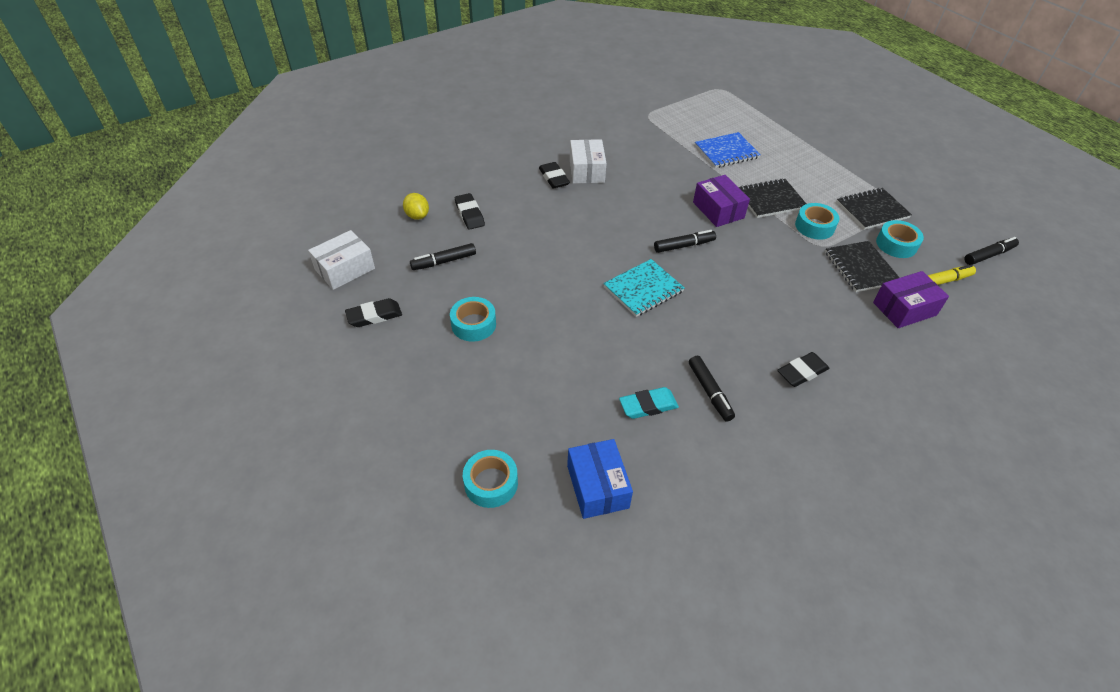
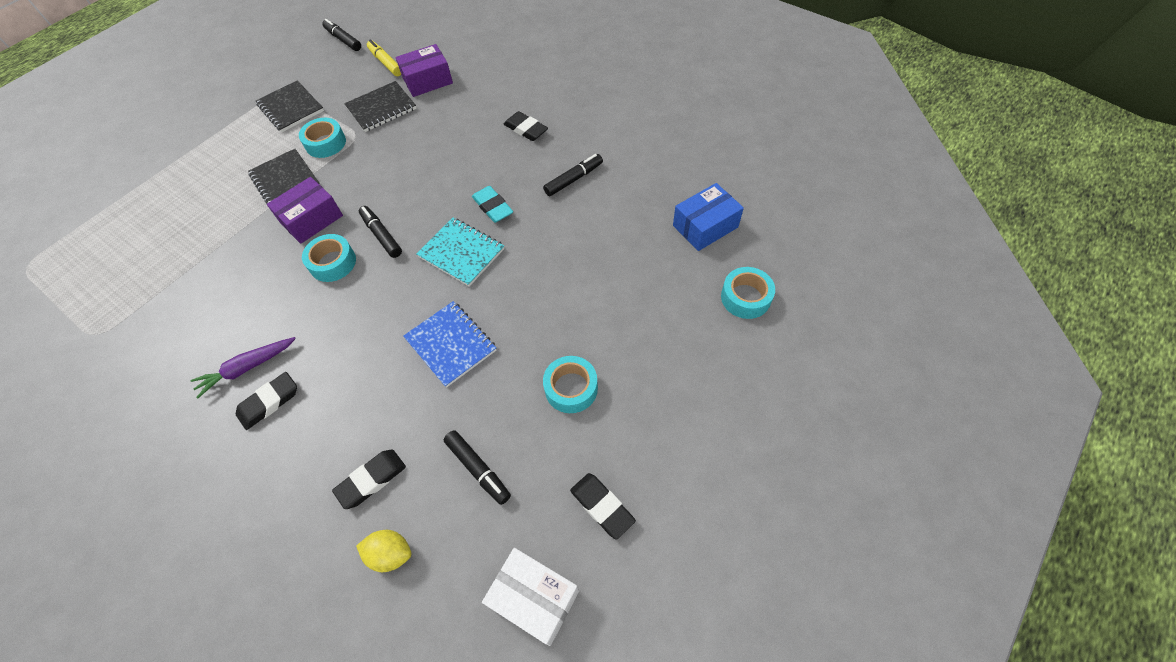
camera: 105 degrees left, 10 degrees up
yellow lemon [403,193,429,220] -> yellow lemon turned 60 degrees clockwise [356,530,411,572]
white box [570,139,607,184] -> purple carrot [191,337,296,399]
turquoise eraser [619,387,679,419] -> turquoise eraser moved to [472,186,513,223]
blue notebook [695,132,761,168] -> blue notebook moved to [403,301,496,388]
purple box [873,271,949,328] -> purple box turned 75 degrees counterclockwise [396,44,453,97]
turquoise tape [876,220,924,258] -> turquoise tape moved to [302,234,356,282]

